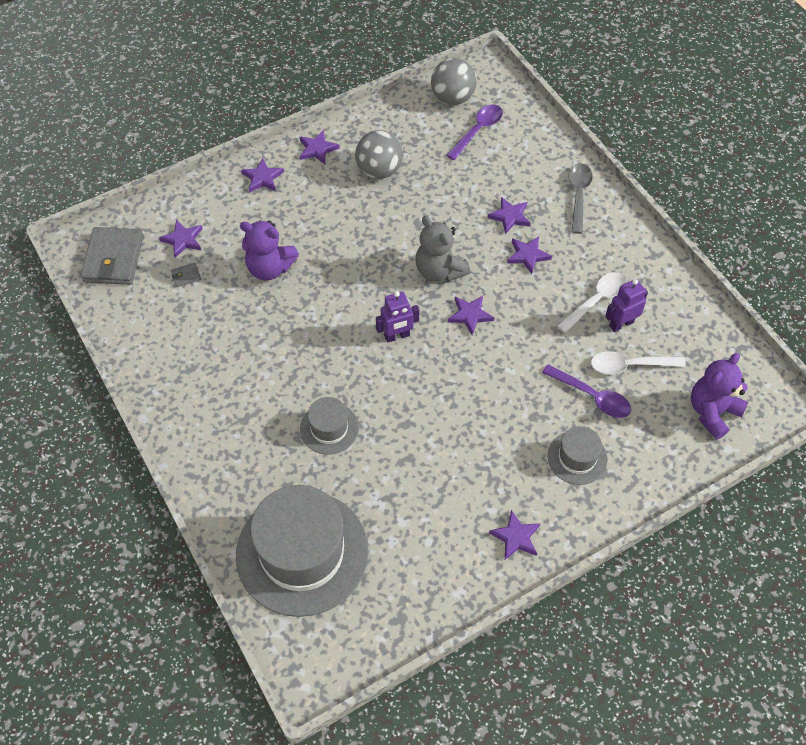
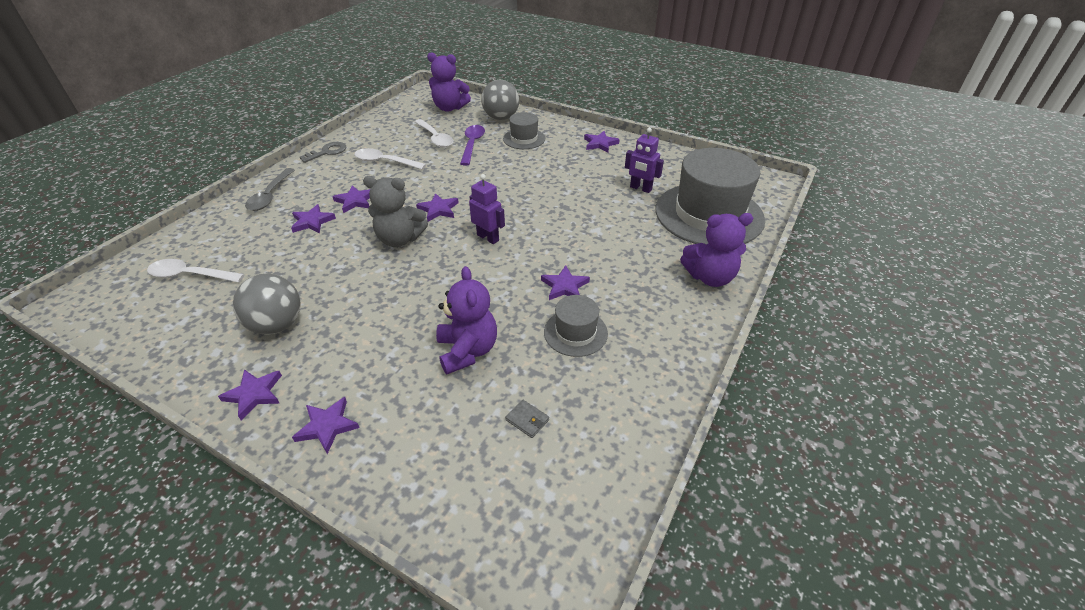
camera: 120 degrees left, 15 degrees down
grey wallet [81,227,143,285] -> none
purple star [159,220,203,258] -> purple star moved to [541,265,590,300]
grey hat [300,397,359,455] -> grey hat moved to [544,295,608,357]
grey teddy bear [415,216,470,282] -> grey teddy bear turned 75 degrees clockwise [363,176,428,247]
grey ball [431,58,477,105] -> grey ball moved to [481,80,519,120]
purple spoon [446,105,503,160] -> white spoon [147,259,244,282]
grey spoon [568,163,593,234] -> grey spoon turned 60 degrees counterclockwise [245,168,294,211]
purple robot [605,279,648,332] -> purple robot moved to [625,128,664,193]
none -> grey key [300,142,347,163]
none -> purple teddy bear [680,213,753,287]

